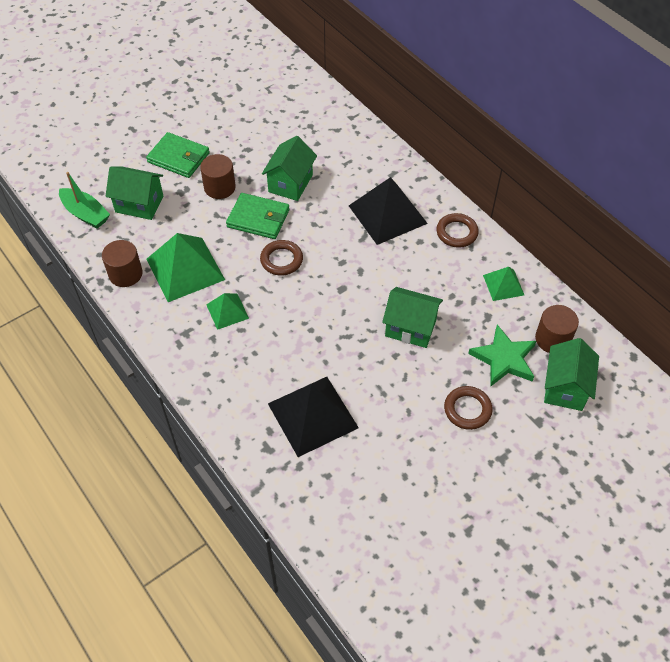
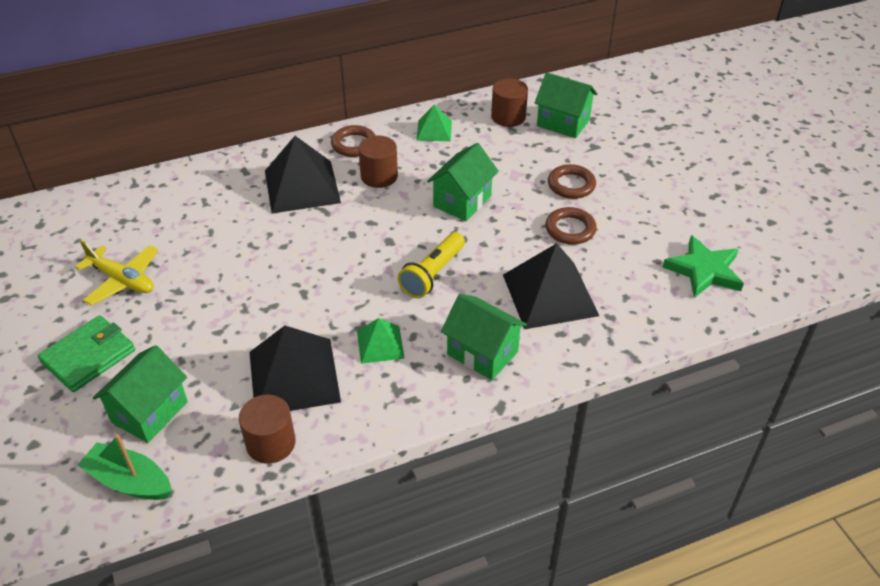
camera: 75 degrees left, 10 degrees down
green boat [59,172,110,228] -> green boat turned 120 degrees counterclockwise [78,434,171,500]
green pyramid [146,233,225,302] -> black pyramid [249,326,341,411]
brown cylinder [200,154,236,199] -> brown cylinder moved to [358,135,398,188]
green wallet [226,193,290,239] -> none
brown ring [260,240,303,276] -> brown ring moved to [546,207,597,245]
green house [262,136,317,201] -> green house moved to [441,294,527,380]
green star [468,325,536,387] -> green star moved to [662,235,744,298]
none -> yellow plane [75,240,158,306]
none -> yellow flashlight [398,232,465,298]

